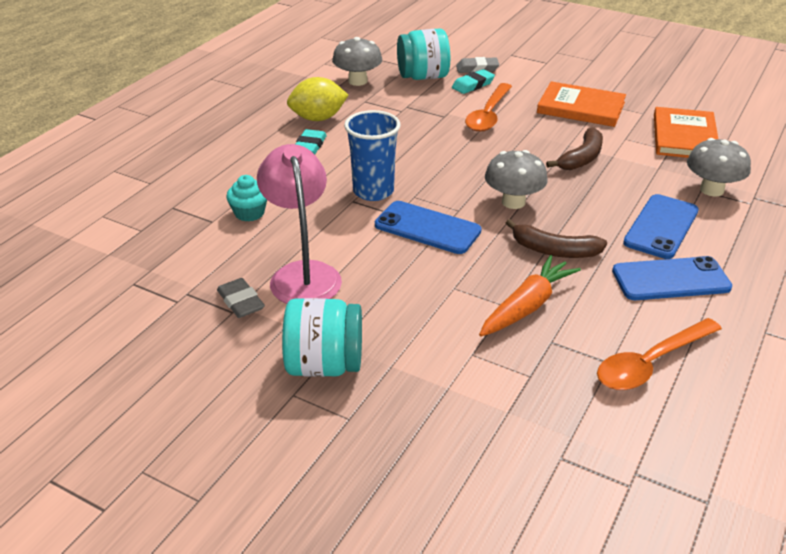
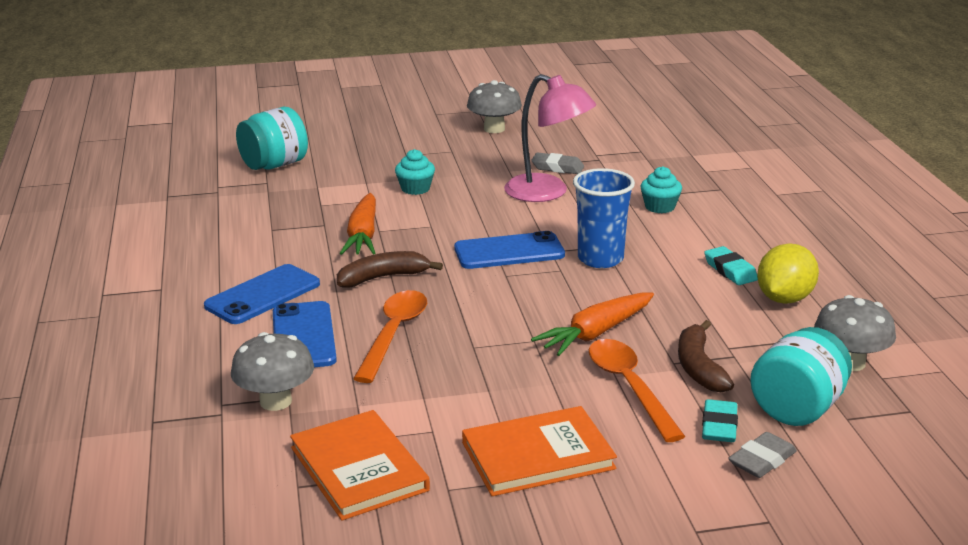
camera: 140 degrees right, 10 degrees down
turquoise jar [282,298,362,377] -> turquoise jar moved to [236,107,308,170]
grey mushroom [485,150,548,209] -> grey mushroom moved to [467,80,522,133]
brown banana [546,127,603,170] -> brown banana moved to [678,320,734,392]
orange spoon [597,318,722,390] -> orange spoon moved to [353,290,427,383]
none -> turquoise cupcake [395,149,435,195]
none -> orange carrot [531,292,654,356]

